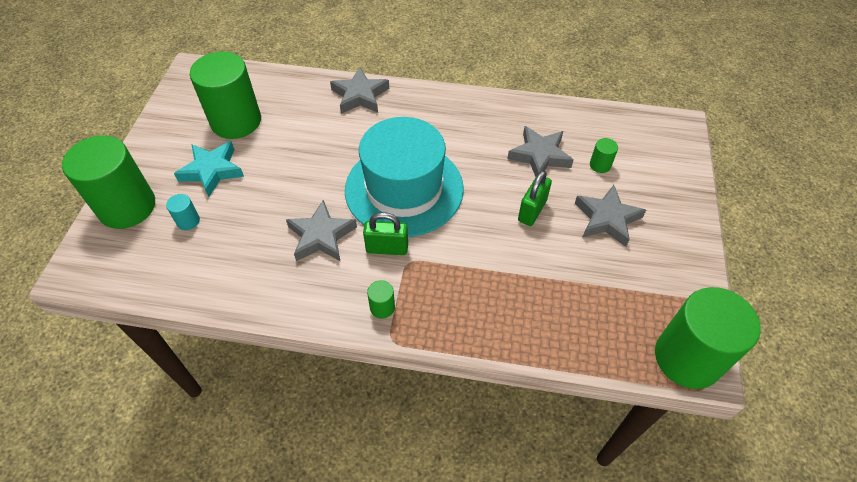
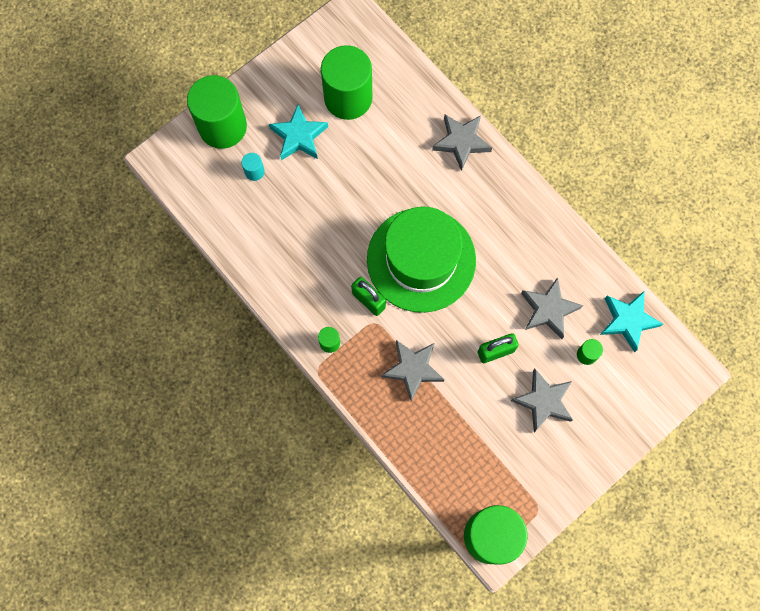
camera: 40 degrees right, 20 degrees up
grey star [286,200,357,262] -> grey star moved to [381,340,444,401]
turquoise hat [345,117,464,237] -> green hat [367,206,476,313]
none -> turquoise star [600,291,663,352]

